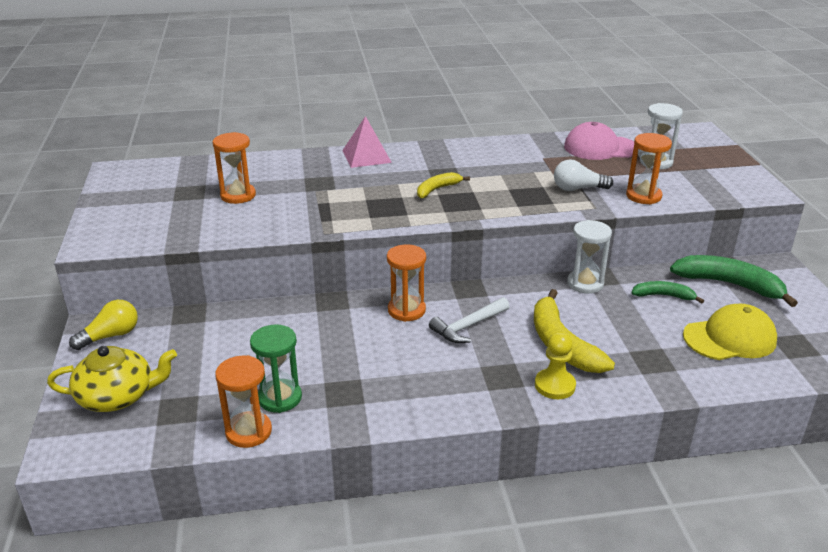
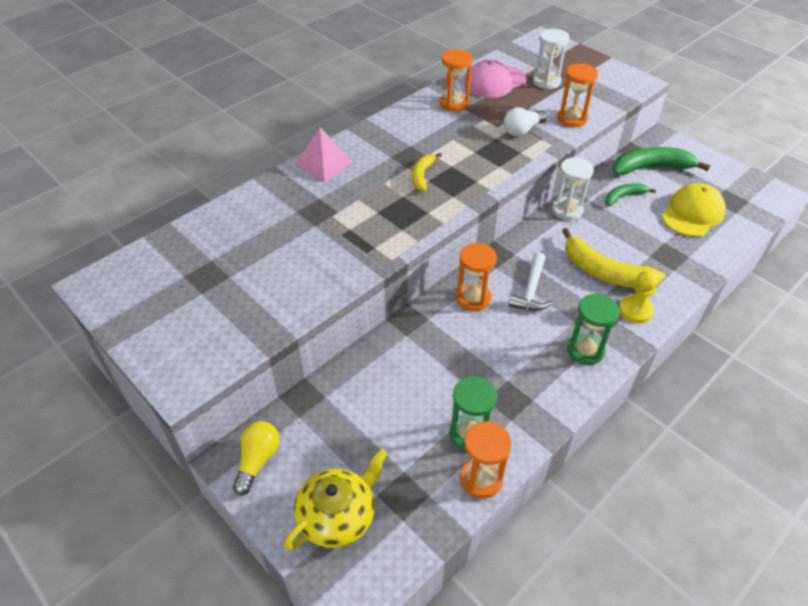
camera: 35 degrees left, 15 degrees up
orange hourglass [213,132,256,204] -> orange hourglass moved to [440,49,473,112]
none -> green hourglass [567,294,620,365]

